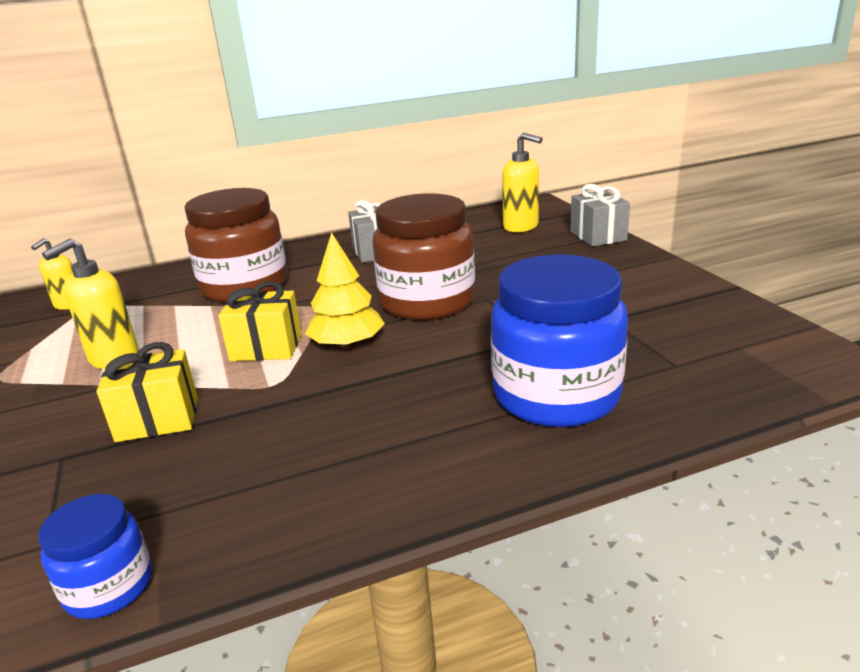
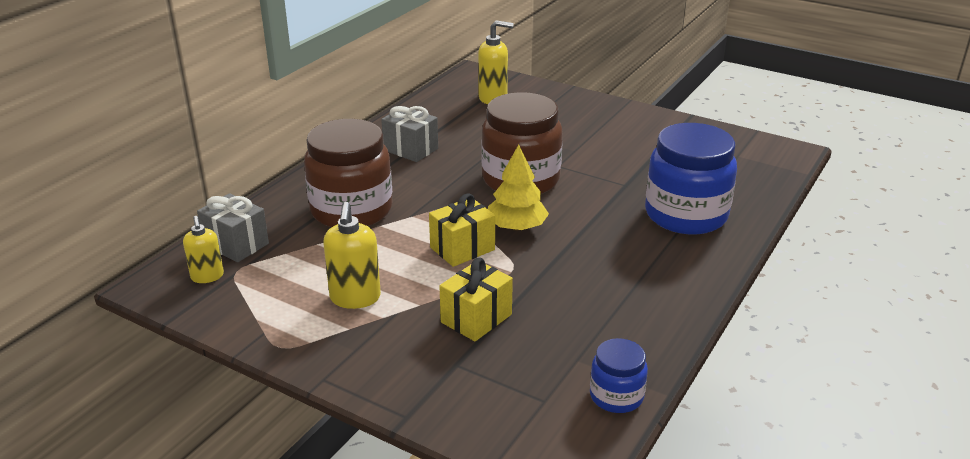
camera: 40 degrees left, 5 degrees up
grey gift [570,184,630,247] -> grey gift moved to [197,193,269,262]

